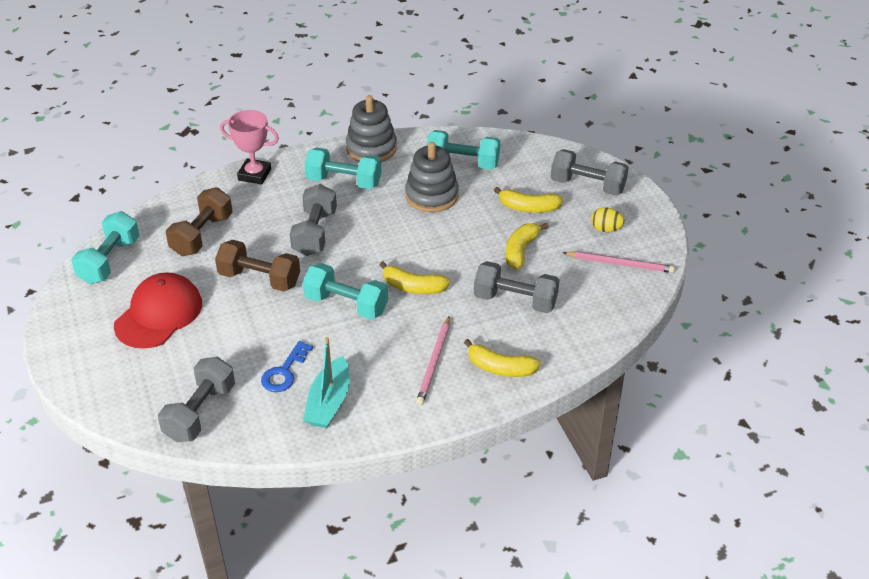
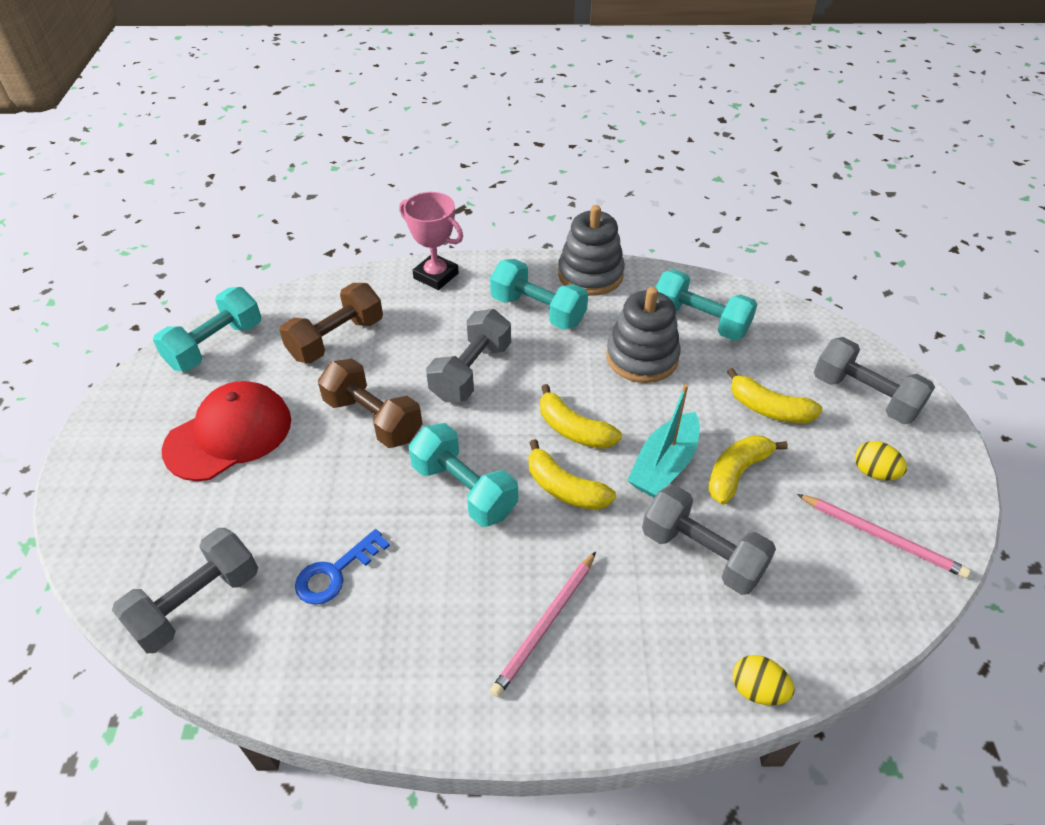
camera: 20 degrees right, 5 degrees up
turquoise boat [303,337,350,428] -> turquoise boat moved to [627,384,700,497]
yellow banana [464,339,541,377] -> yellow banana moved to [540,384,622,449]
none -> yellow egg [732,655,795,705]

